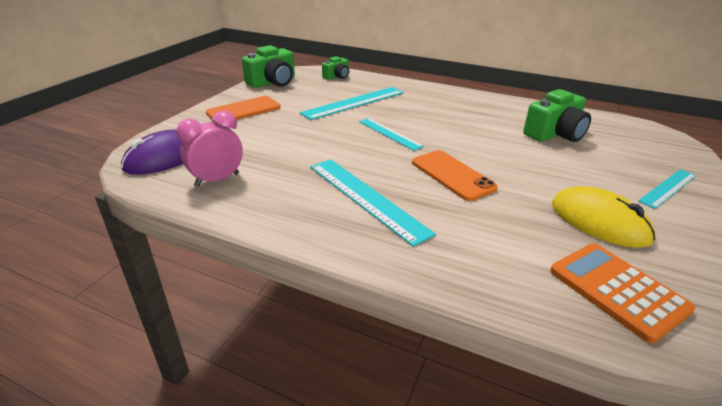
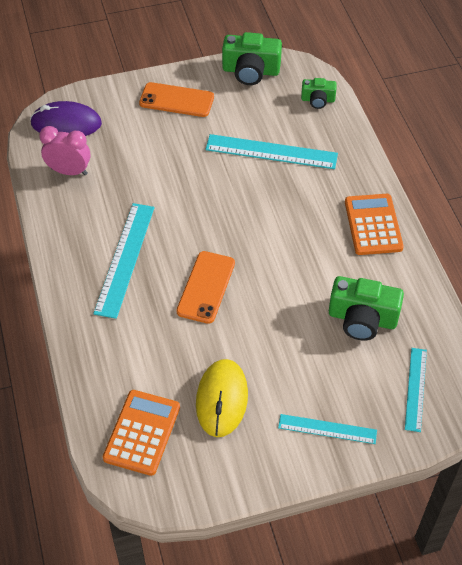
camera: 50 degrees right, 20 degrees up
turquoise ruler [359,118,424,151] -> turquoise ruler moved to [405,348,427,432]
none -> orange calculator [345,194,404,255]

